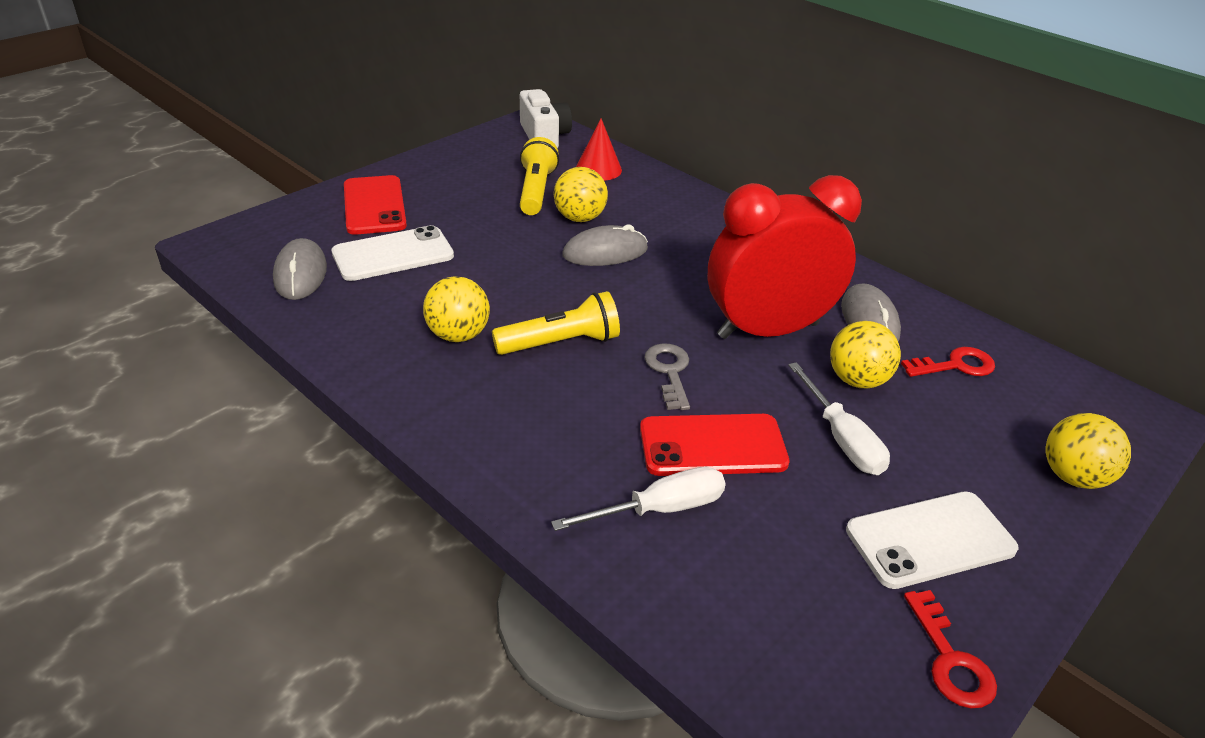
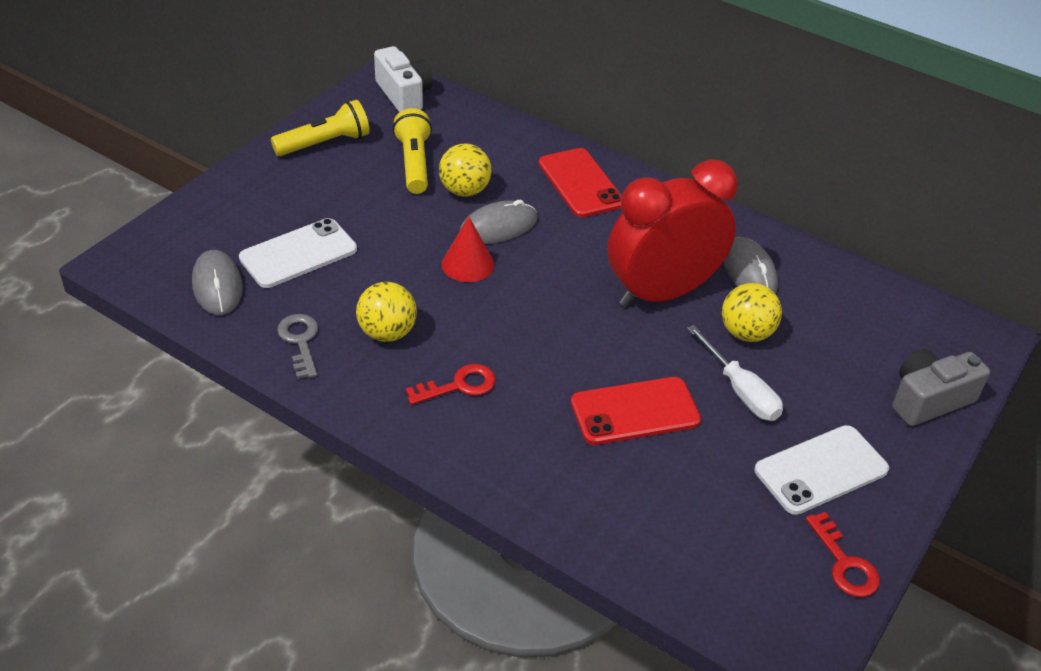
camera: 10 degrees left, 5 degrees up
red phone [344,175,407,235] -> red phone moved to [539,148,622,218]
yellow flashlight [492,291,620,355] -> yellow flashlight moved to [271,100,370,156]
white screwdriver [551,467,726,531] -> none
red cone [576,119,622,181] -> red cone moved to [442,216,495,282]
grey key [644,343,690,410] -> grey key moved to [277,314,318,379]
red key [901,347,995,377] -> red key moved to [406,364,496,405]
yellow ball [1046,413,1131,489] -> grey camera [892,349,990,426]

